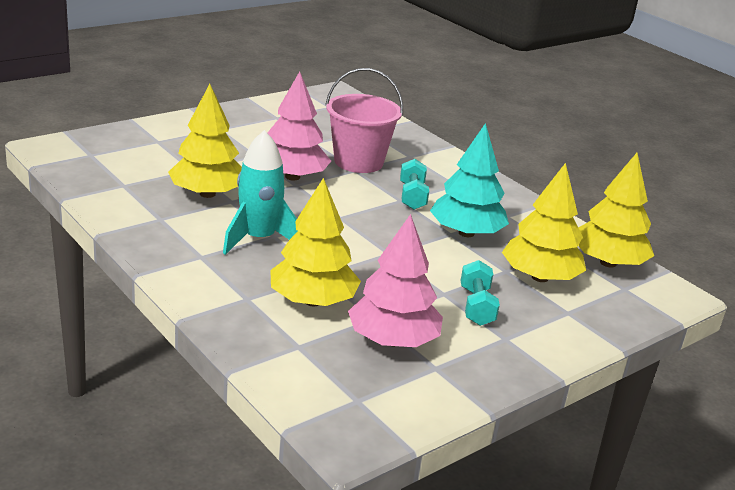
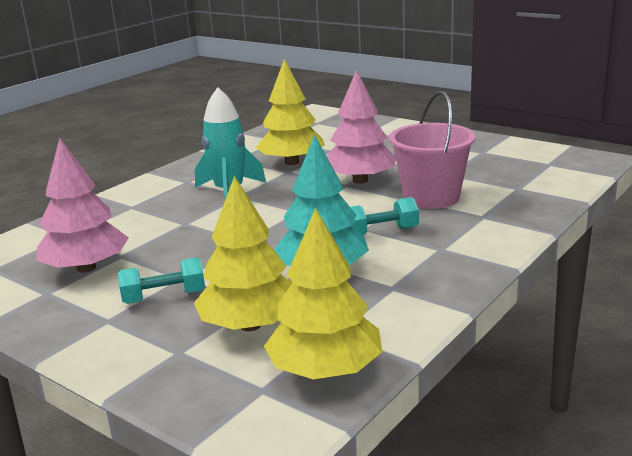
camera: 80 degrees right, 5 degrees down
yellow tree [270,178,361,306] -> none

